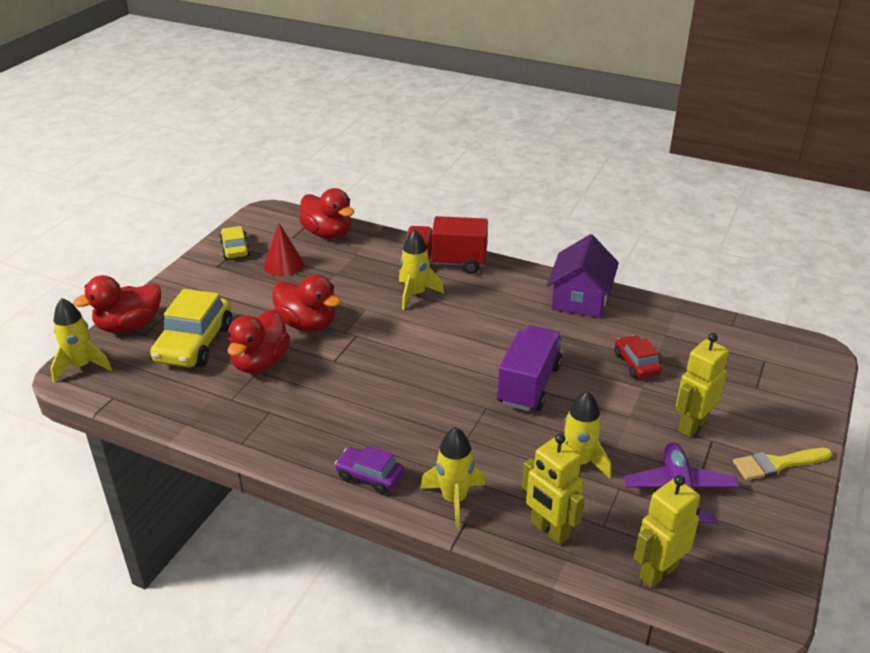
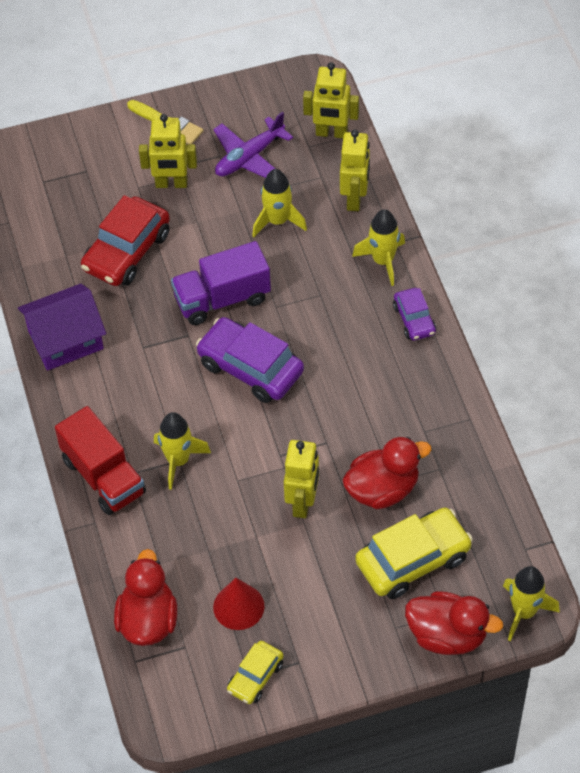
camera: 130 degrees left, 20 degrees up
red duck [273,274,341,331] -> yellow robot [284,440,319,518]
red car [614,335,662,378] -> red car [81,195,170,286], size x1.78
none -> purple car [196,317,304,403]

